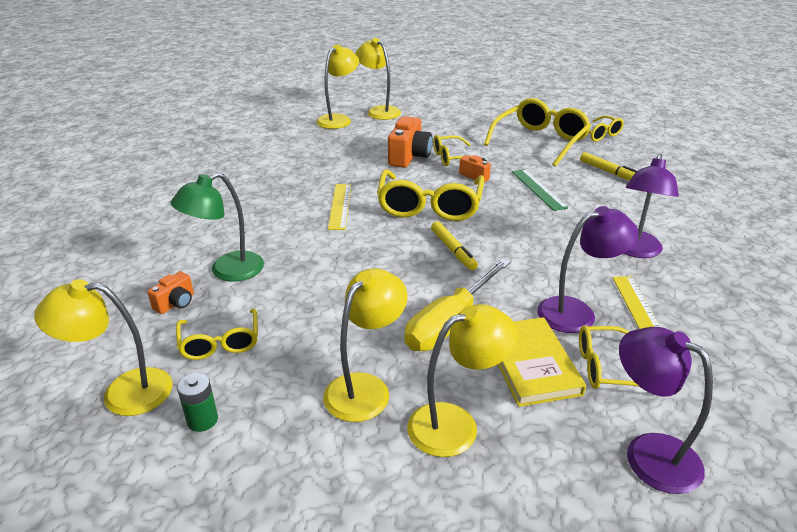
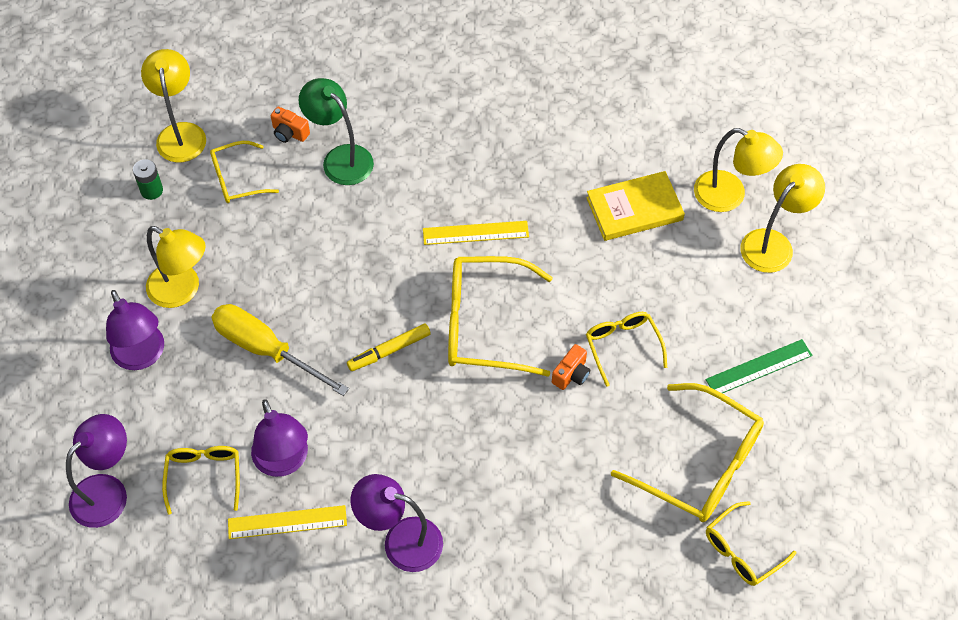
camera: 85 degrees right, 25 degrees up
orange camera [388,116,432,168] -> none
yellow lamp [407,304,517,457] -> purple lamp [106,290,164,370]
yellow book [498,317,586,407] -> yellow book moved to [586,171,685,241]
green ruler [512,169,568,211] -> green ruler moved to [705,339,813,393]
yellow marker [580,152,637,180] -> none

